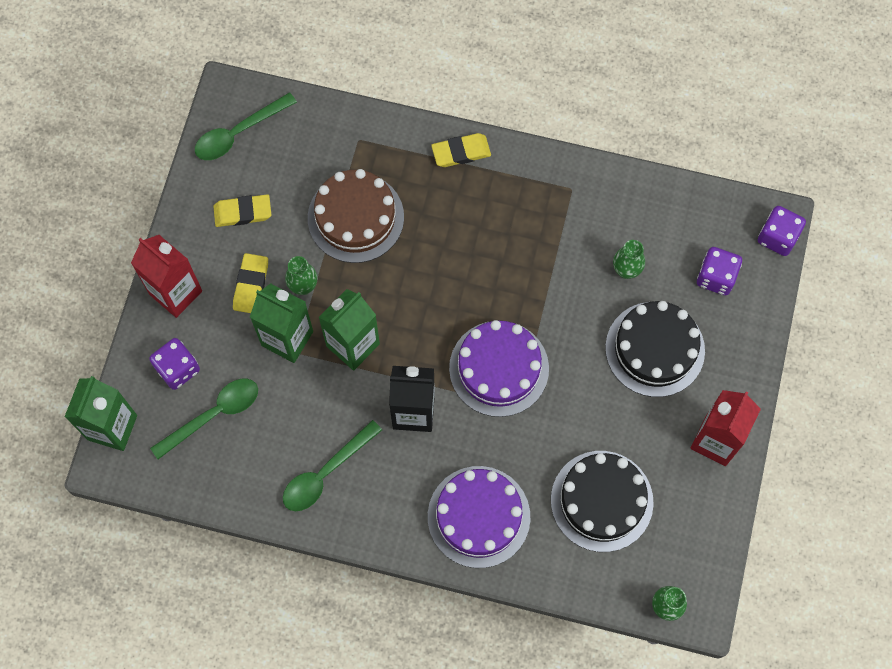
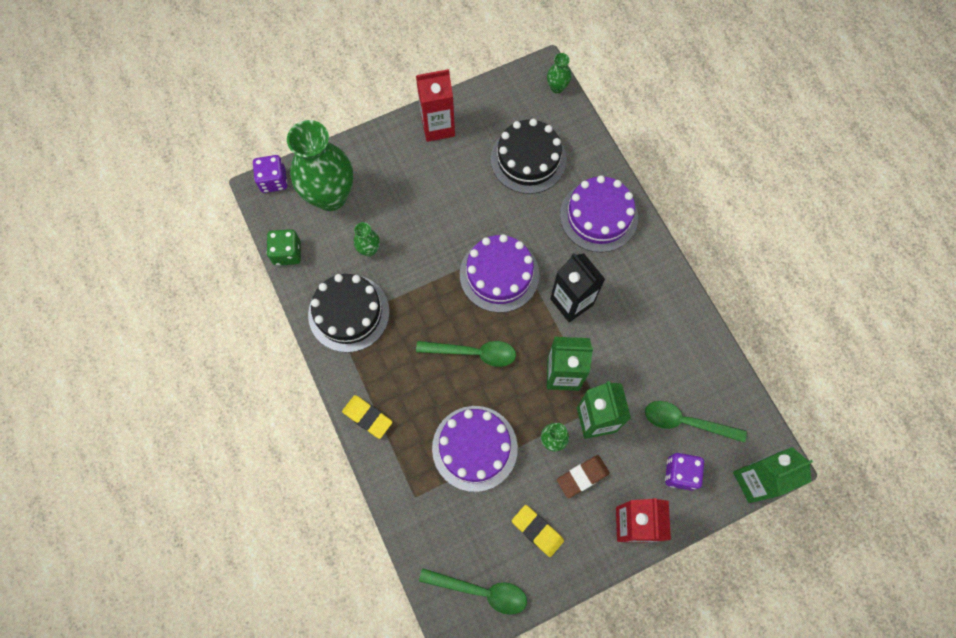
camera: 130 degrees left, 0 degrees up
yellow eraser [233,253,268,313] -> brown eraser [557,455,610,498]
green spoon [283,420,382,511] -> green spoon moved to [416,341,516,367]
brown cake [308,169,404,263] -> purple cake [432,406,518,492]
black cake [605,301,705,397] -> black cake moved to [308,274,390,353]
purple dice [697,247,742,295] -> green vase [287,120,353,211]
none -> green dice [267,229,301,266]

